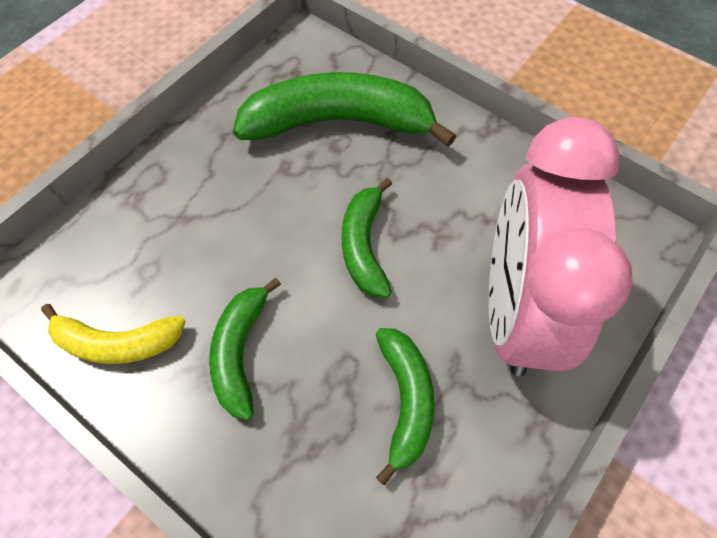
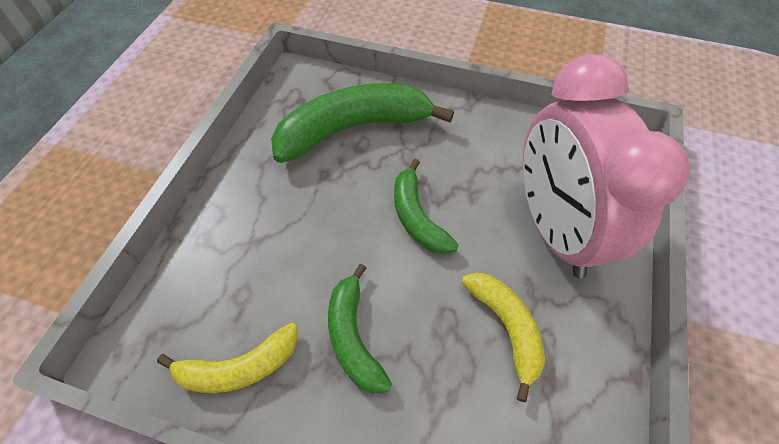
camera: 20 degrees left, 5 degrees down
green banana [376,328,435,486] -> yellow banana [462,272,545,402]

